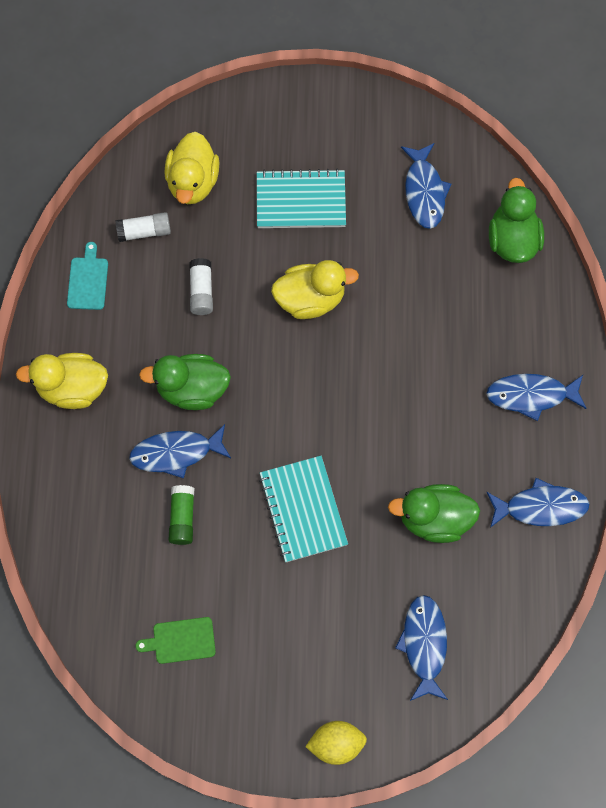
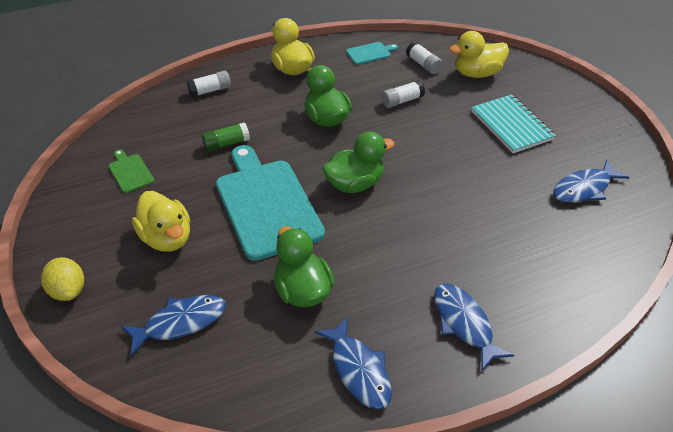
camera: 65 degrees right, 25 degrees down
blue fish [129,424,231,479] -> none
turquoise notebook [259,456,348,562] -> turquoise cutting board [216,145,325,261]
yellow duck [271,260,359,319] -> yellow duck moved to [132,191,190,252]
green duck [489,178,544,263] -> green duck moved to [322,131,395,193]
none -> white glue stick [187,71,231,97]

